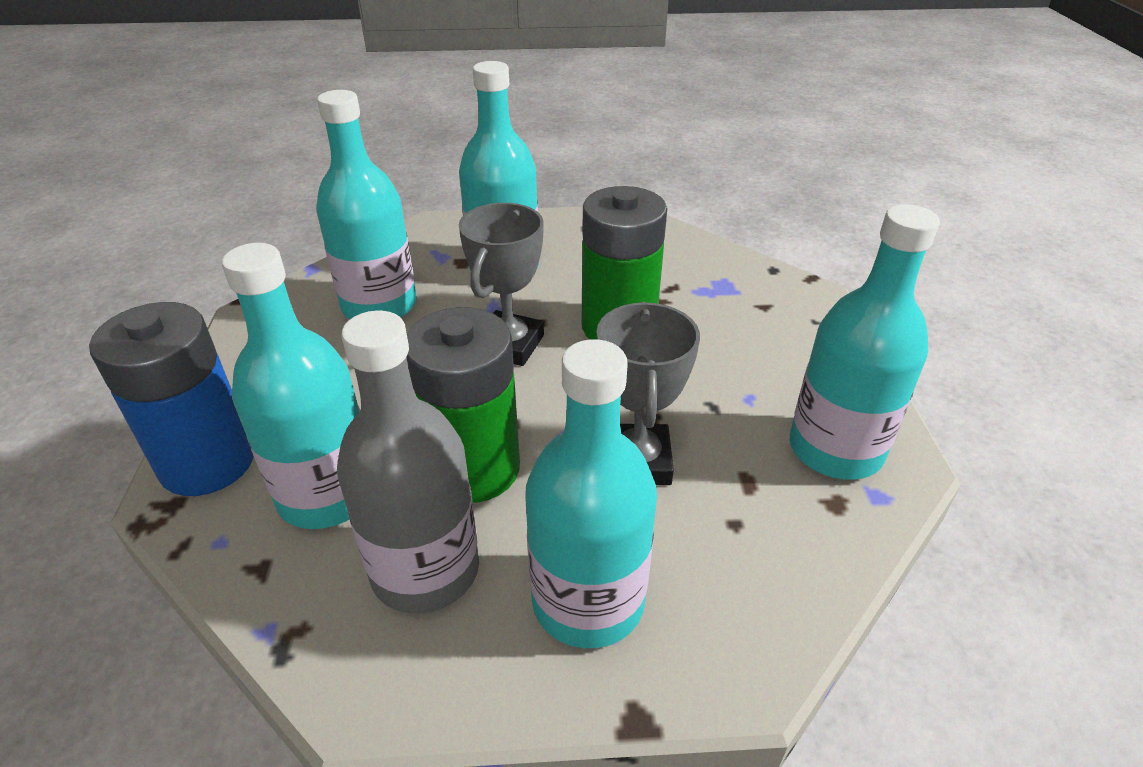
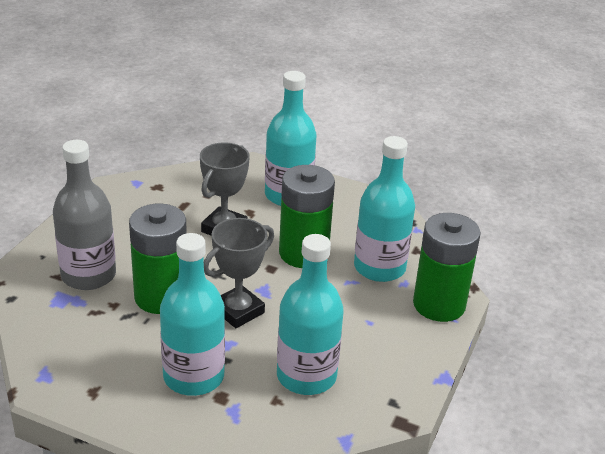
camera: 155 degrees left, 5 degrees down
blue battery [89,302,254,496] -> green battery [413,213,481,322]
grey bottle [337,310,479,614] -> grey bottle moved to [53,140,116,290]
turquoise bottle [790,204,940,480] -> none

